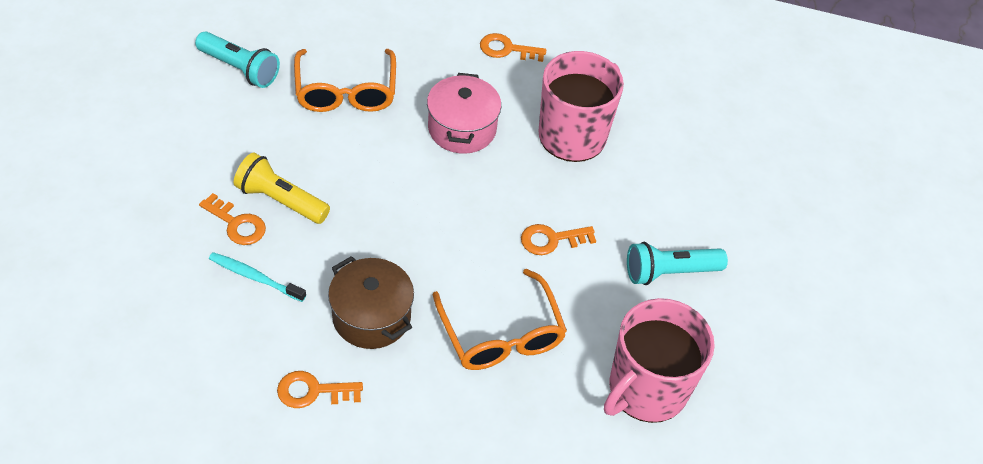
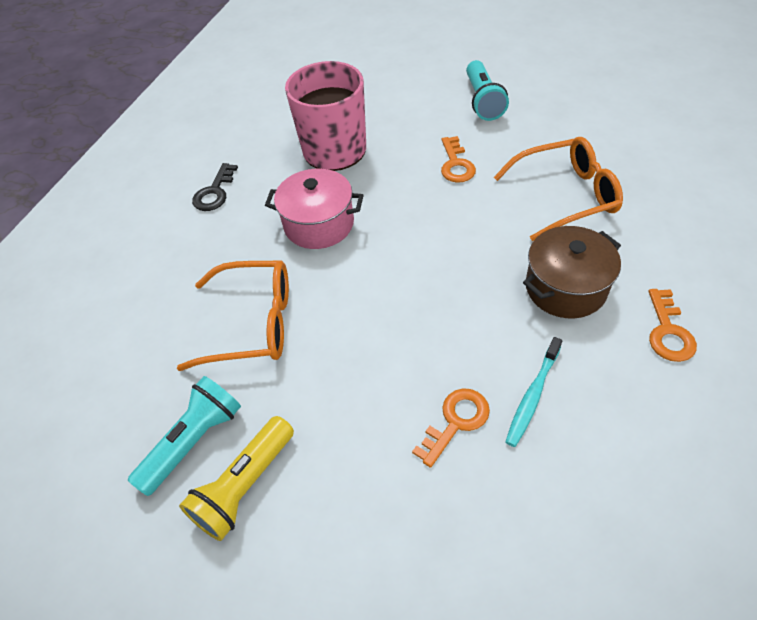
camera: 75 degrees left, 0 degrees up
yellow flashlight [234,153,330,224] -> yellow flashlight moved to [179,416,294,541]
orange key [480,33,546,62] -> black key [192,163,238,211]
pink mug [604,298,715,423] -> none

